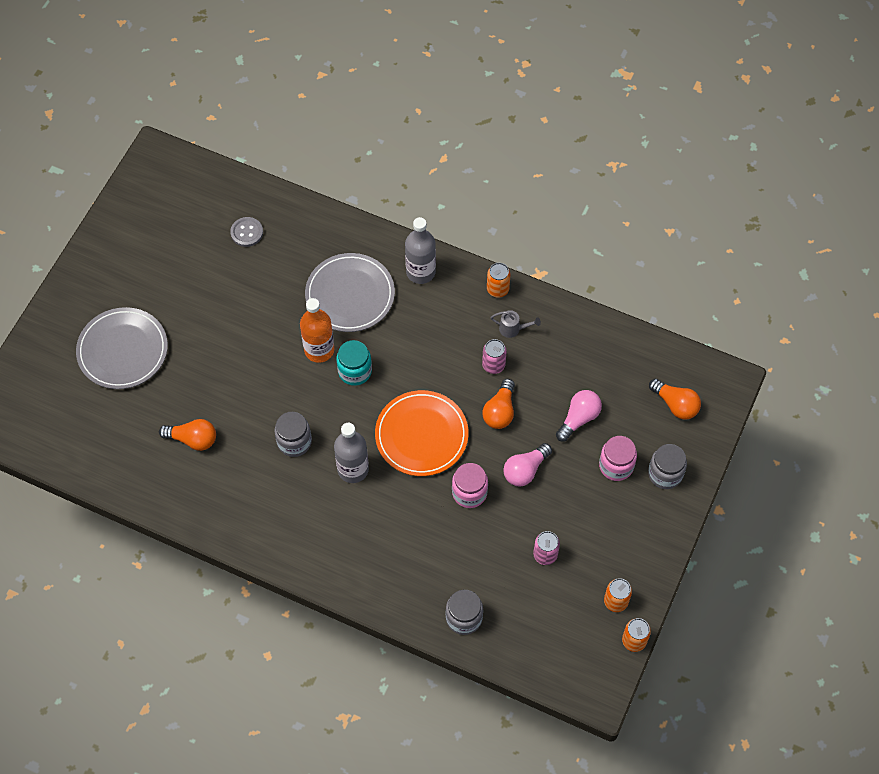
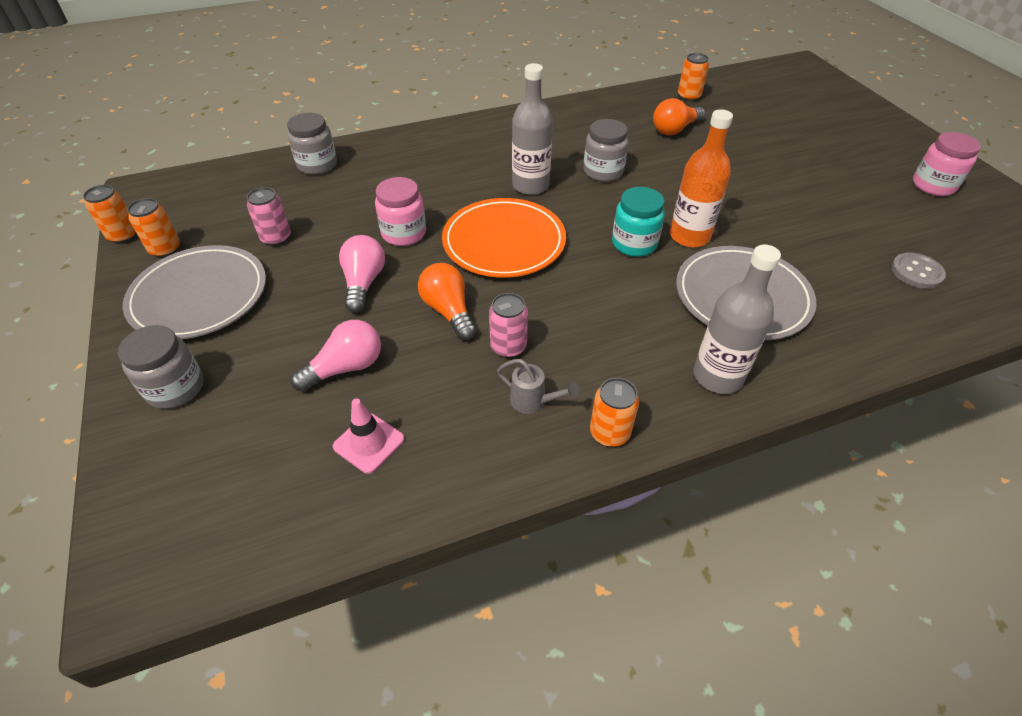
camera: 135 degrees right, 15 degrees down
grey plate [76,307,168,389] -> grey plate moved to [123,245,266,339]
grey watering can [491,310,541,338] -> grey watering can turned 120 degrees counterclockwise [497,359,580,414]
pink light bulb [556,390,602,442] -> pink light bulb turned 120 degrees counterclockwise [291,320,381,392]
pink jar [599,436,637,481] -> pink jar moved to [913,132,981,196]
orange light bulb [649,379,701,420] -> none
none -> pink traffic cone [333,398,404,474]
none -> orange can [678,53,709,102]

